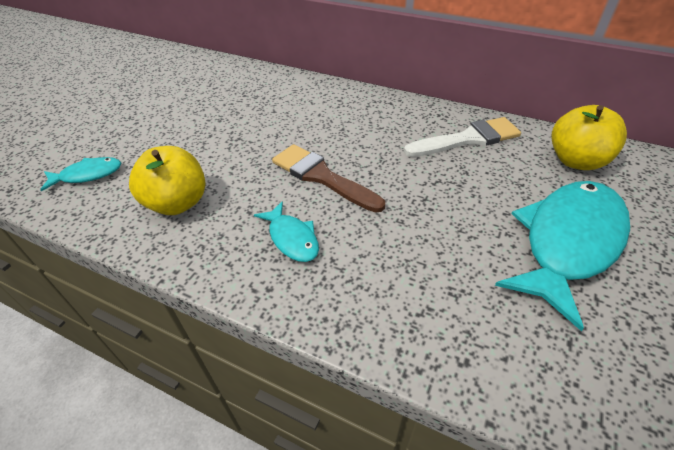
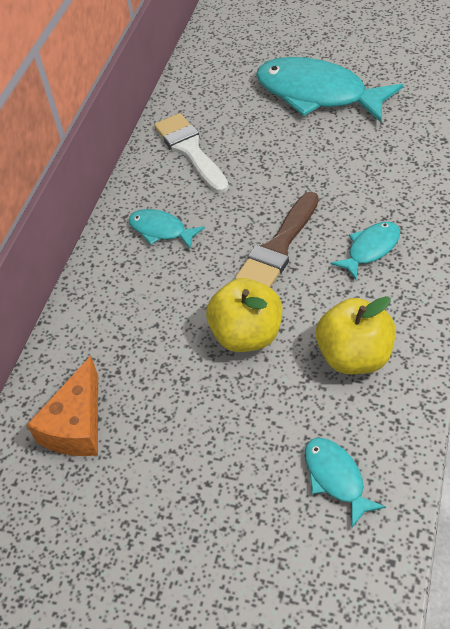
camera: 95 degrees left, 5 degrees up
yellow apple [551,105,627,170] -> yellow apple moved to [206,278,282,352]
none -> orange cheese [27,356,98,456]
none -> turquoise fish [129,209,205,249]

